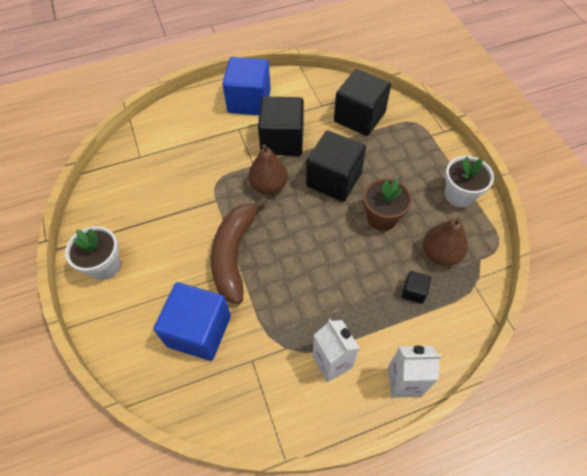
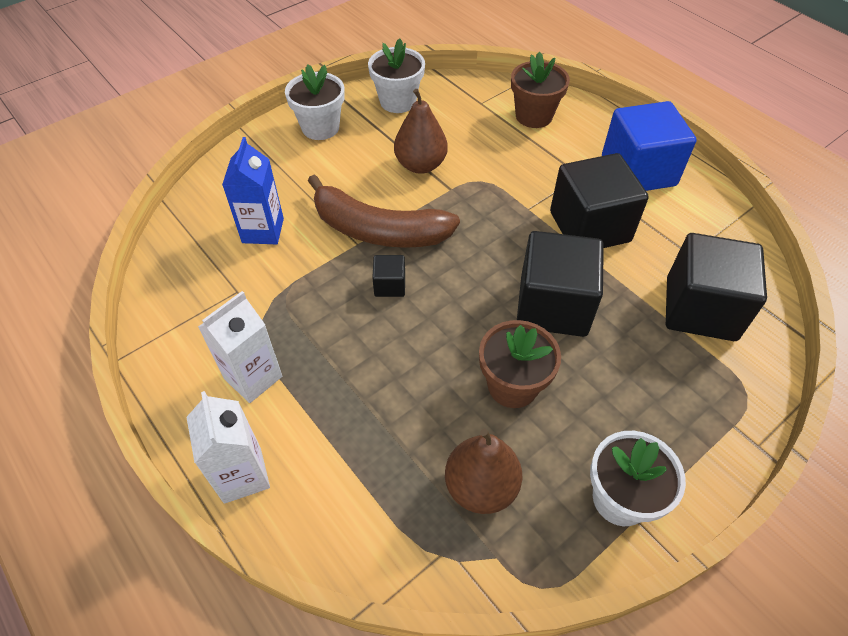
camera: 70 degrees right, 5 degrees down
blue cube [154,282,231,361] -> blue carton [222,137,284,244]
brown banana [211,197,268,304] -> brown banana turned 150 degrees counterclockwise [308,174,460,248]
brown pear [248,144,288,195] -> brown pear moved to [394,89,448,174]
black cube [402,271,431,304] -> black cube moved to [372,255,405,297]
none -> white flower pot [368,38,425,113]
none -> brown flower pot [511,52,570,128]

